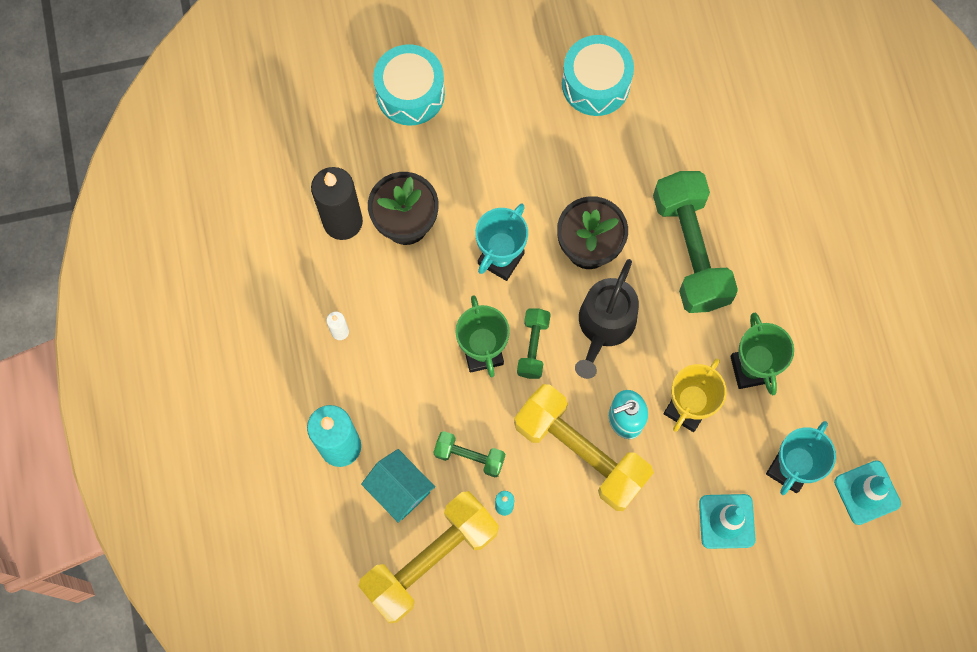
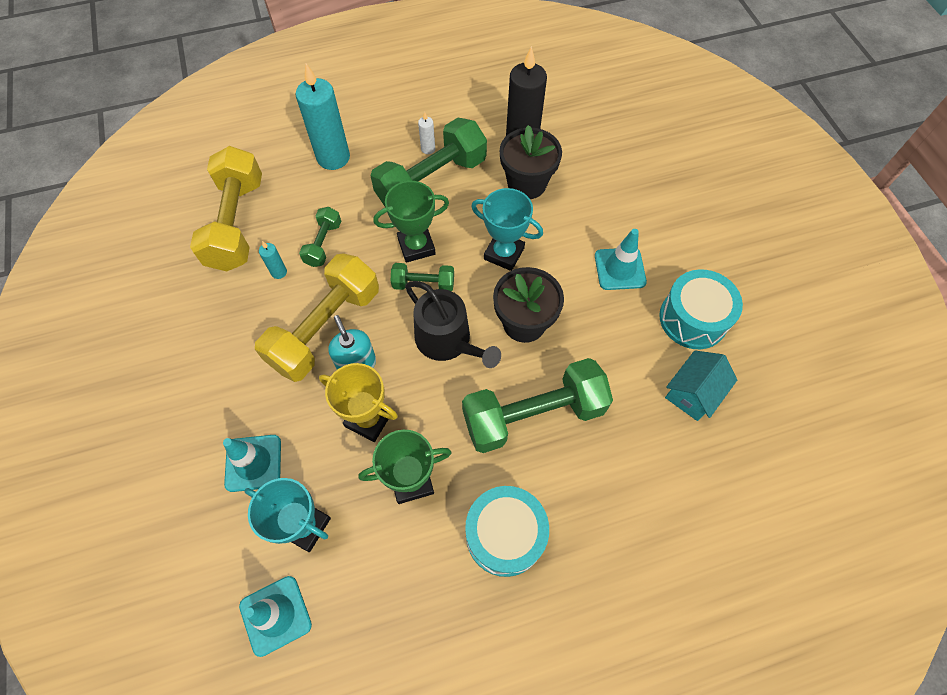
camera: 85 degrees right, 10 degrees down
yellow dumbbell [359,491,499,623] -> yellow dumbbell turned 45 degrees clockwise [190,146,262,271]
turquoise house [361,449,435,523] -> turquoise house moved to [665,350,737,421]
turquoise drum [373,44,445,126] -> turquoise drum moved to [465,486,549,577]
black watering can [575,259,639,379] -> black watering can turned 150 degrees counterclockwise [405,281,501,368]
none -> green dumbbell [370,118,487,207]
none -> turquoise traffic cone [595,229,647,290]

